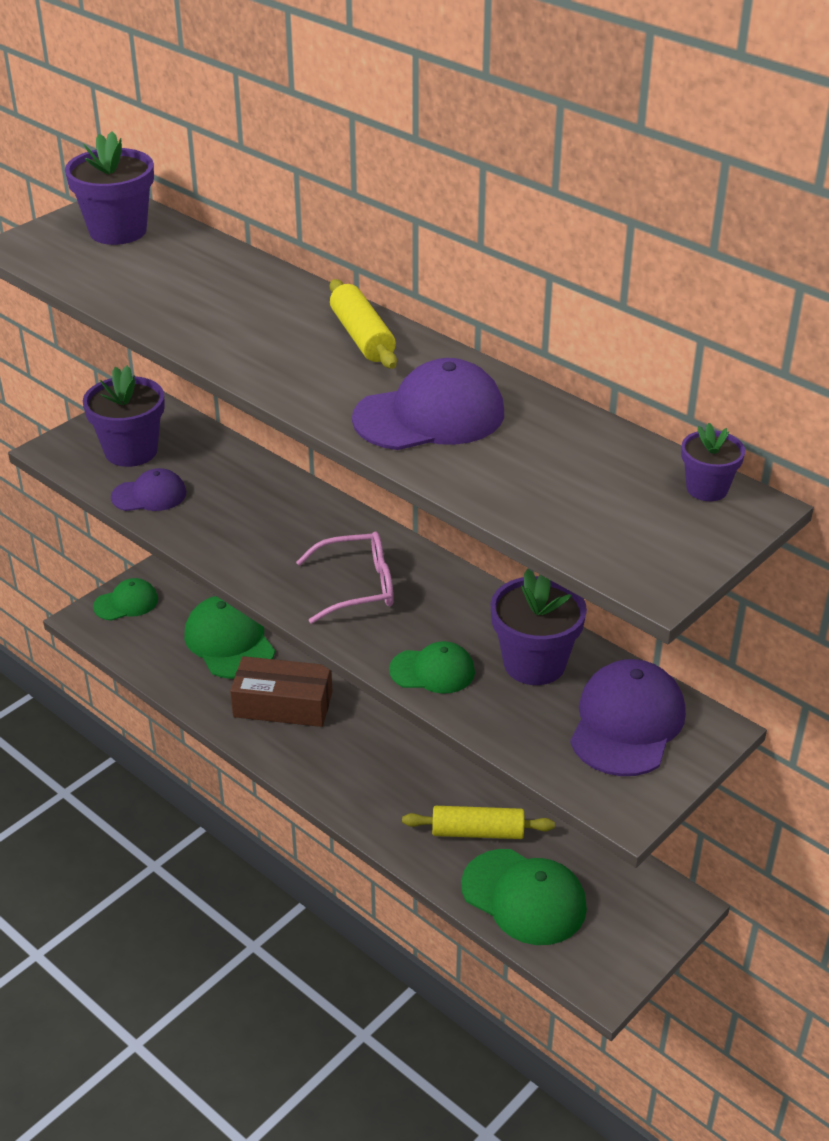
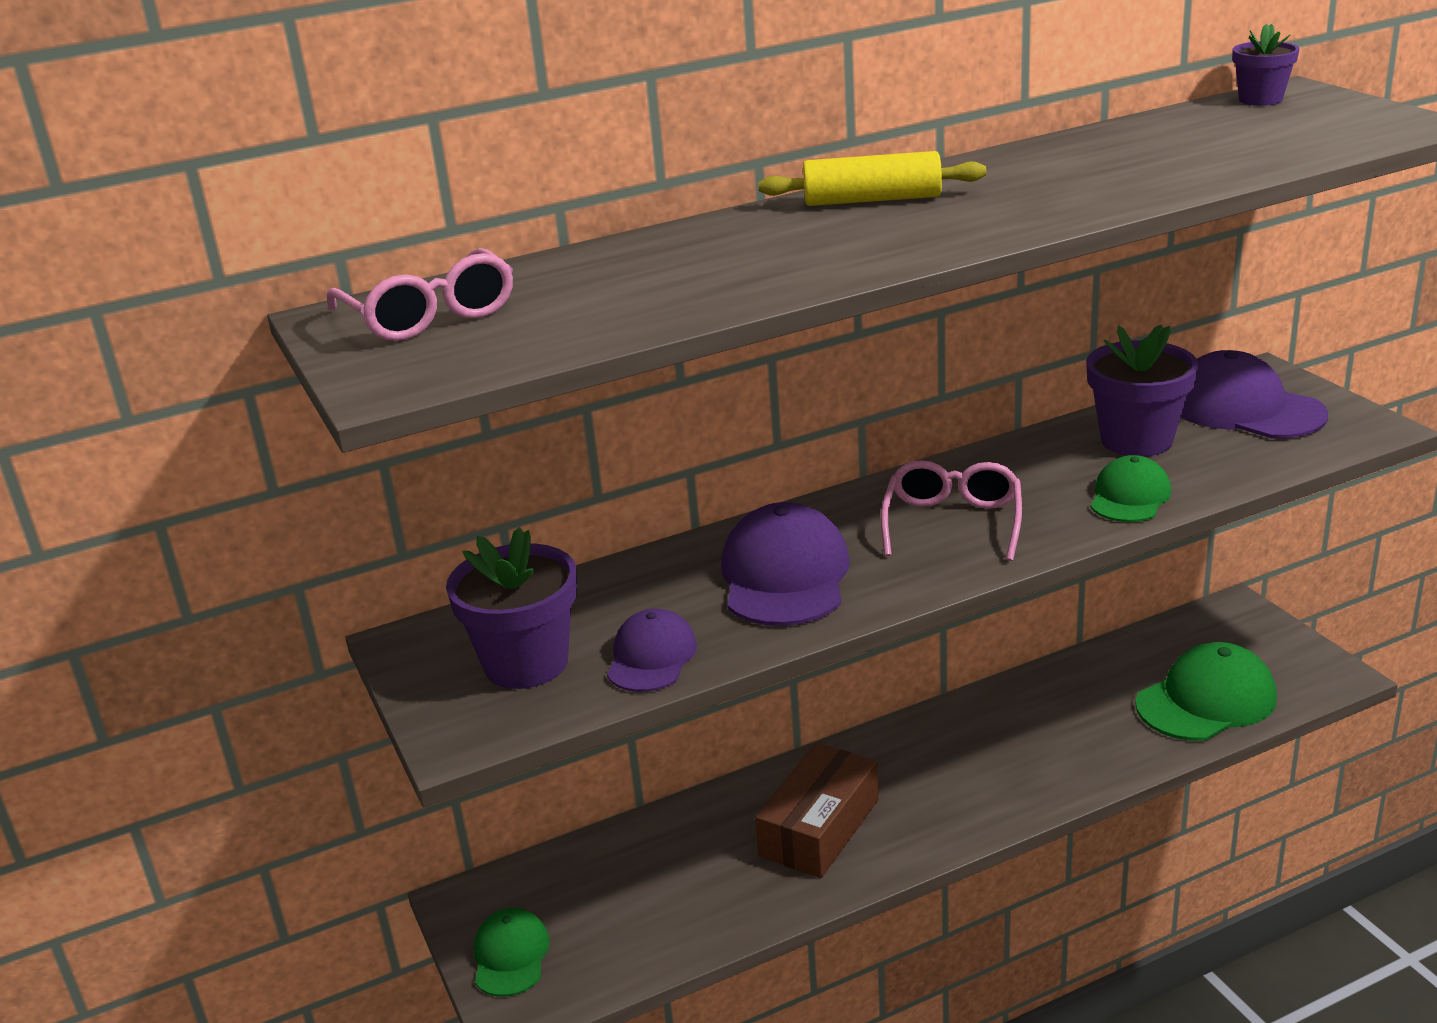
camera: 65 degrees left, 10 degrees down
purple flower pot [65,131,154,245] -> pink glasses [327,248,513,341]
green cap [184,596,275,679] -> none
purple cap [352,358,504,450] -> purple cap moved to [721,502,850,626]
yellow rolling pin [402,806,555,839] -> none

